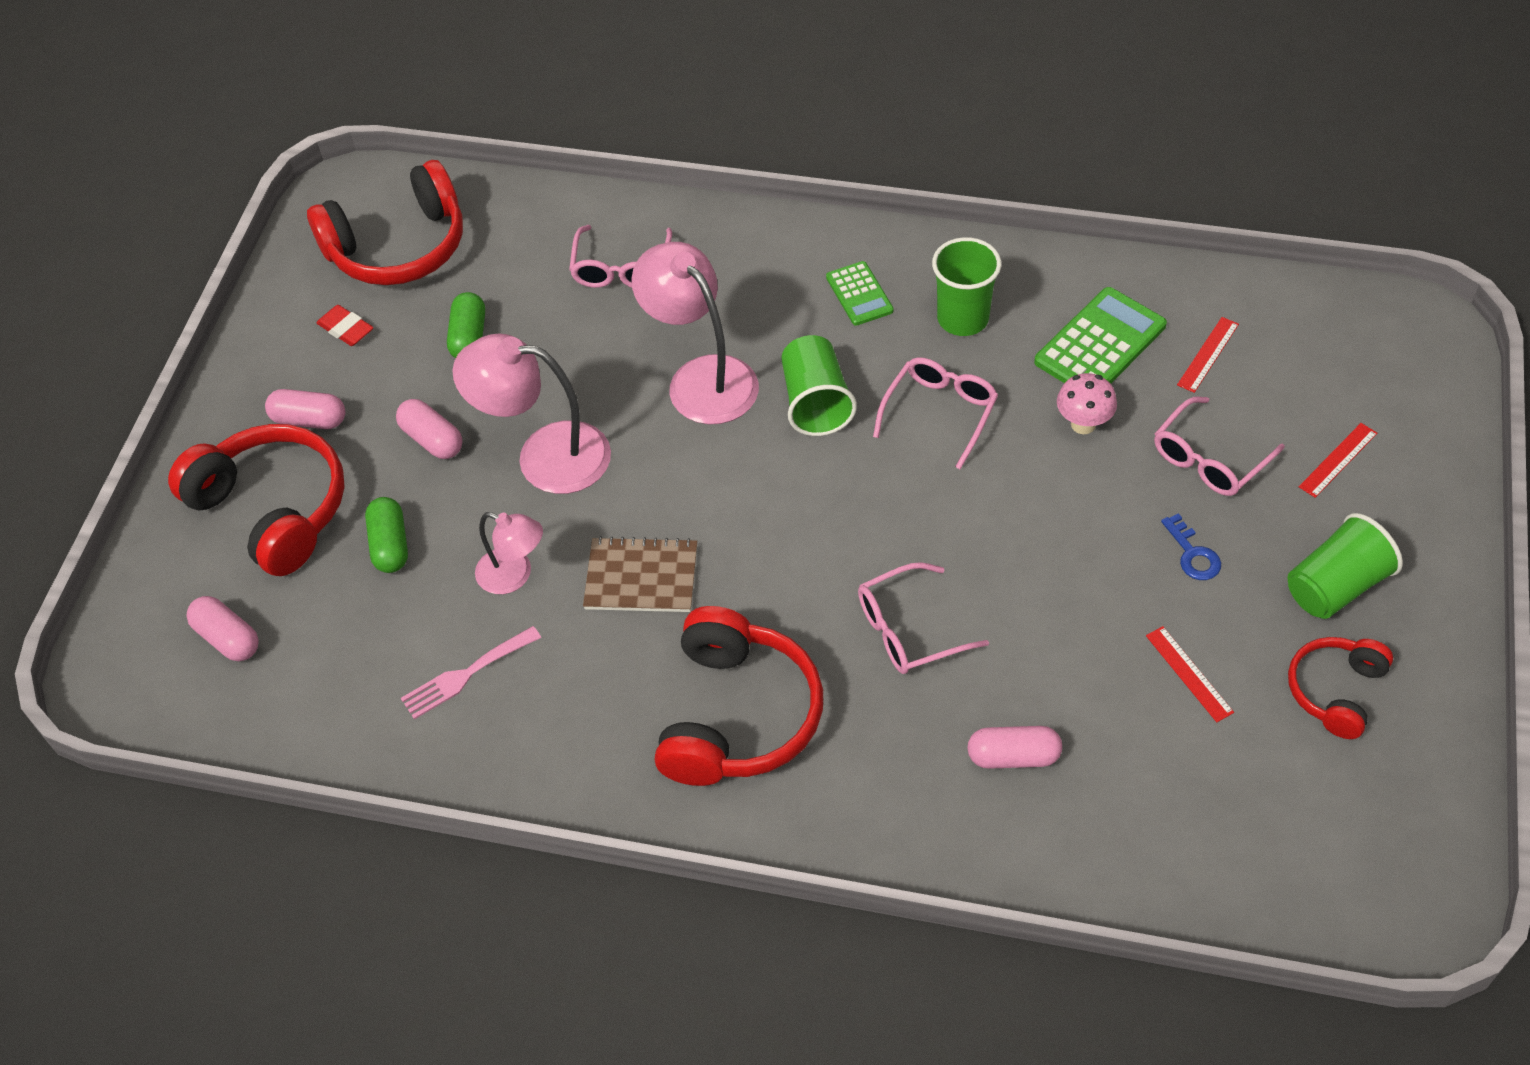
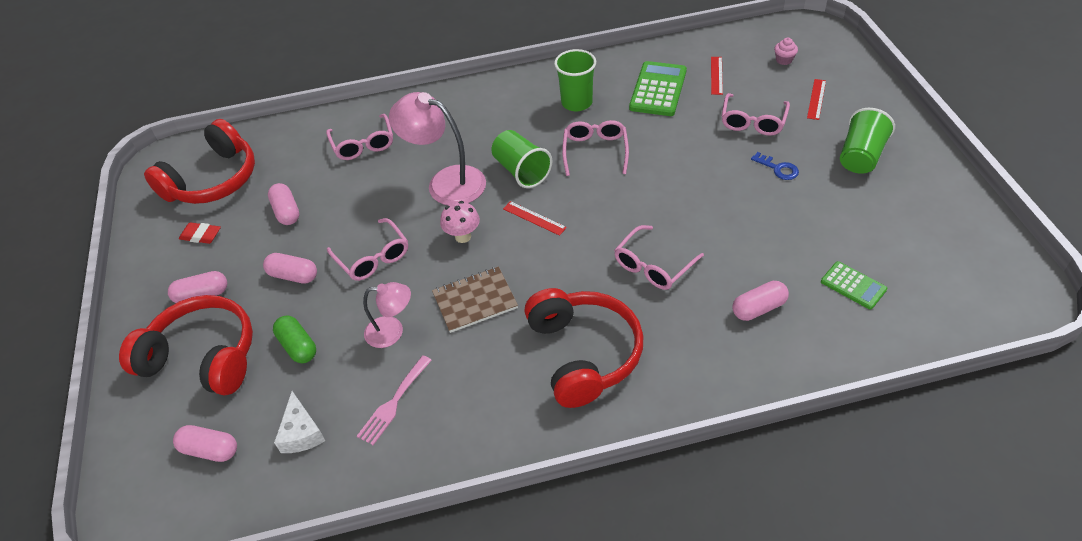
camera: 25 degrees left, 5 degrees down
green capsule [447,292,485,358] -> pink capsule [268,183,299,225]
pink lamp [453,333,611,494] -> pink glasses [327,218,408,281]
green calculator [826,261,894,326] -> green calculator moved to [821,261,888,310]
pink mushroom [1057,373,1117,434] -> pink mushroom moved to [440,201,480,243]
red ruler [1146,626,1234,722] -> red ruler moved to [503,201,567,236]
red headphones [1288,637,1393,739] -> none
none -> white cheese [274,391,325,453]
none -> pink cupcake [774,38,798,65]

